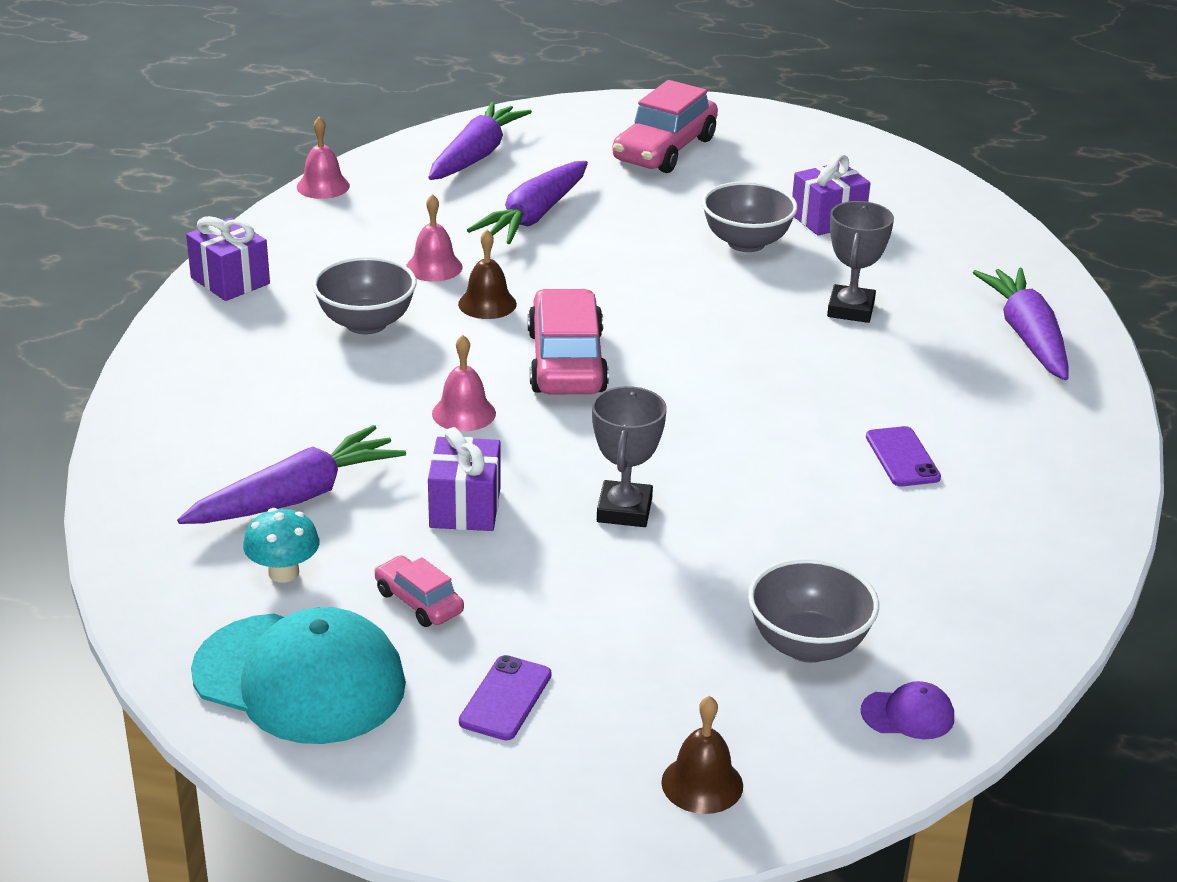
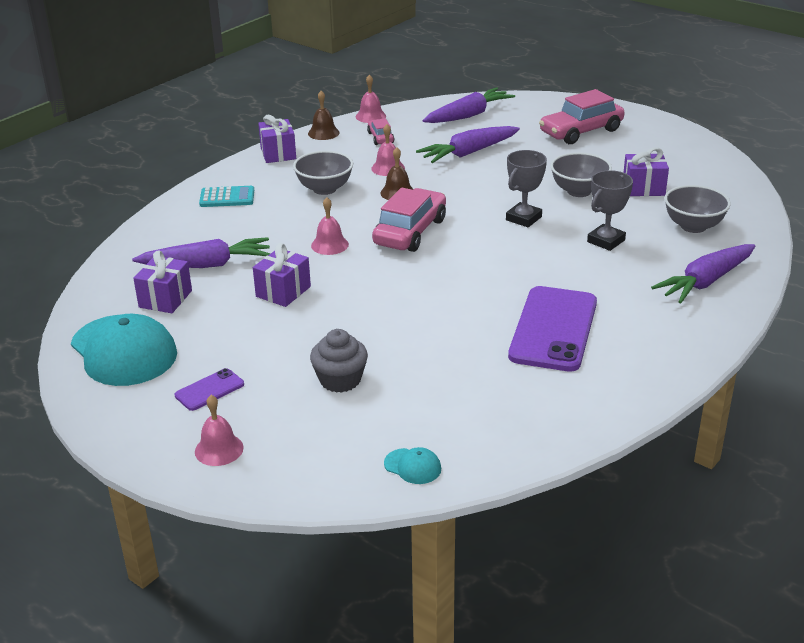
camera: 30 degrees right, 0 degrees up
turquoise mushroom [243,508,320,583] -> purple gift [133,250,192,313]
pink car [374,555,464,627] -> pink car moved to [367,118,394,145]
grey trophy [592,386,667,527] -> grey trophy moved to [506,150,547,227]
brown bell [661,696,743,814] -> brown bell moved to [308,91,339,140]
grey bowl [748,558,879,663] -> grey bowl moved to [665,185,731,233]
purple cap [861,681,954,739] -> turquoise cap [384,447,441,484]
purple phone [866,426,941,486] -> purple phone [508,286,597,372], size x2.16
purple carrot [973,268,1069,380] -> purple carrot turned 150 degrees counterclockwise [651,244,756,303]
none -> pink bell [195,395,244,466]
none -> turquoise calculator [199,186,254,207]
none -> grey cupcake [310,329,368,393]

